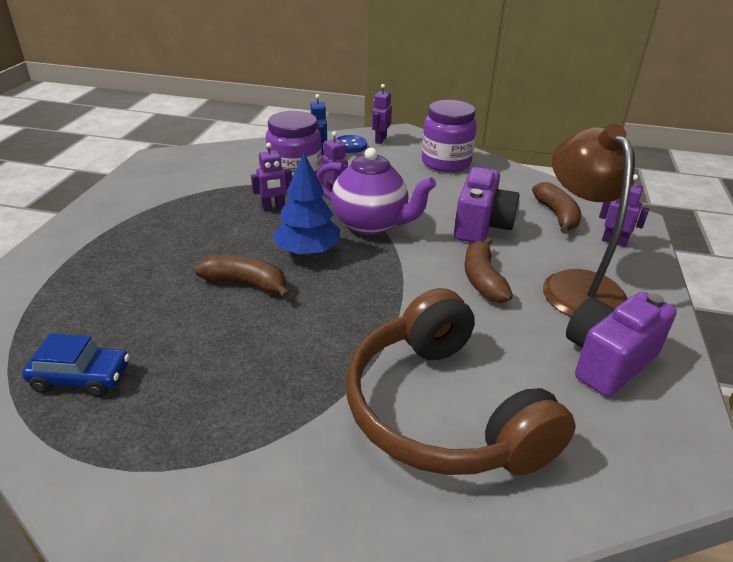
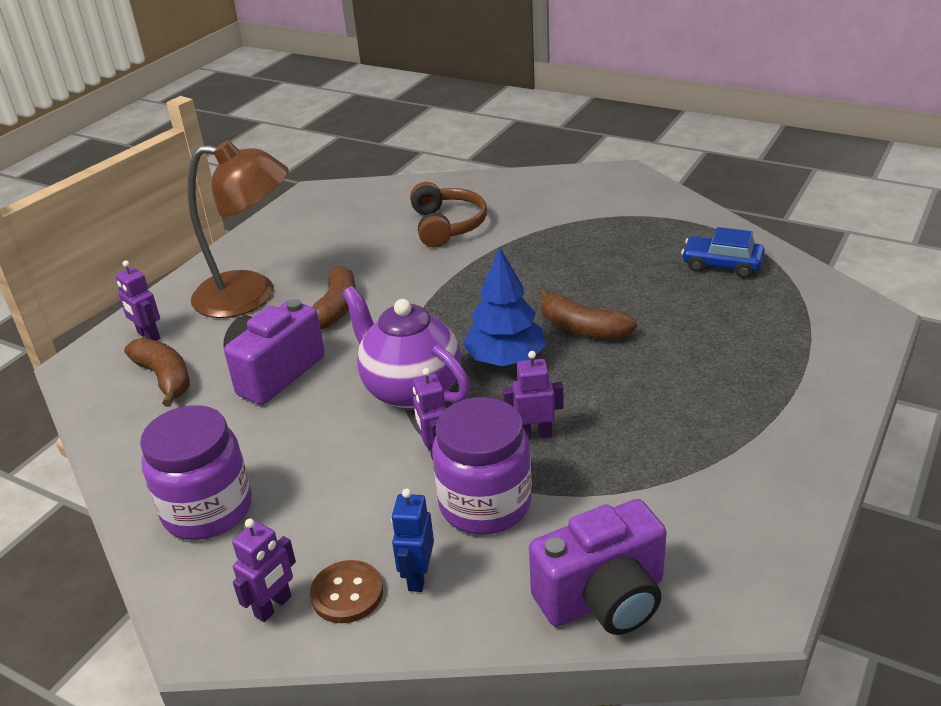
camera: 160 degrees left, 0 degrees up
blue button [335,135,367,153] -> brown button [310,560,383,623]
brown headphones [346,288,576,475] -> brown headphones [410,182,487,247], size x0.58
brown banana [532,182,581,233] -> brown banana turned 135 degrees clockwise [124,338,190,407]
brown lamp [543,124,635,317] -> brown lamp turned 90 degrees counterclockwise [188,140,289,318]
purple camera [566,292,677,397] -> purple camera moved to [529,499,667,635]

